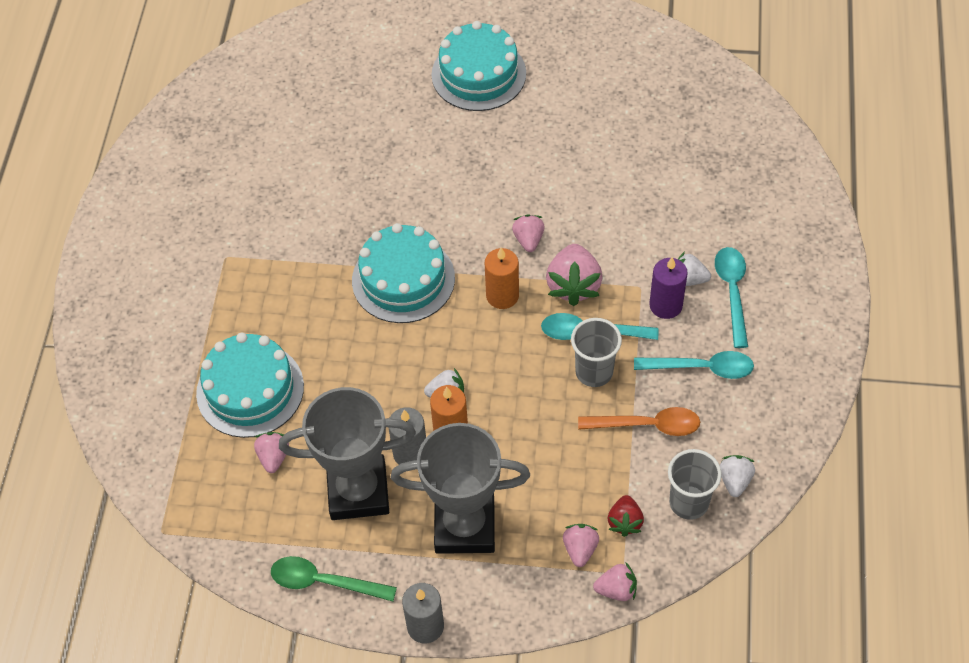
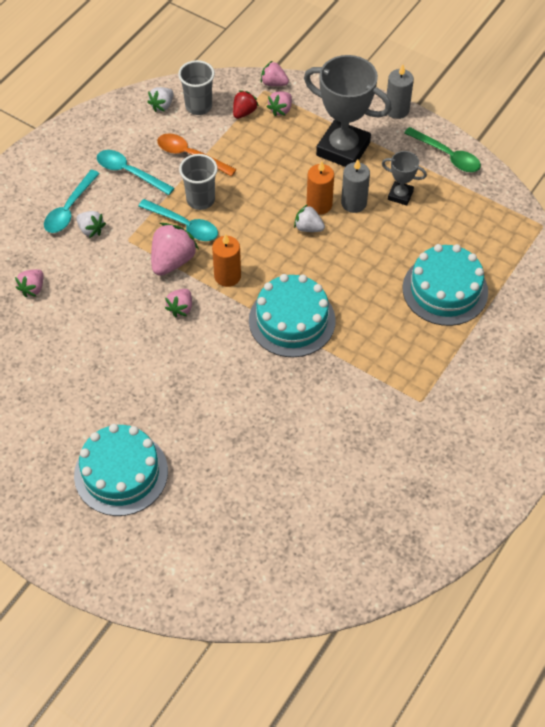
camera: 155 degrees left, 0 degrees up
pink strawberry [254,432,289,473] -> pink strawberry moved to [15,269,44,297]
grey trophy [279,387,416,520] -> grey trophy [382,151,427,206], size x0.49
purple candle [649,257,688,319] -> none

